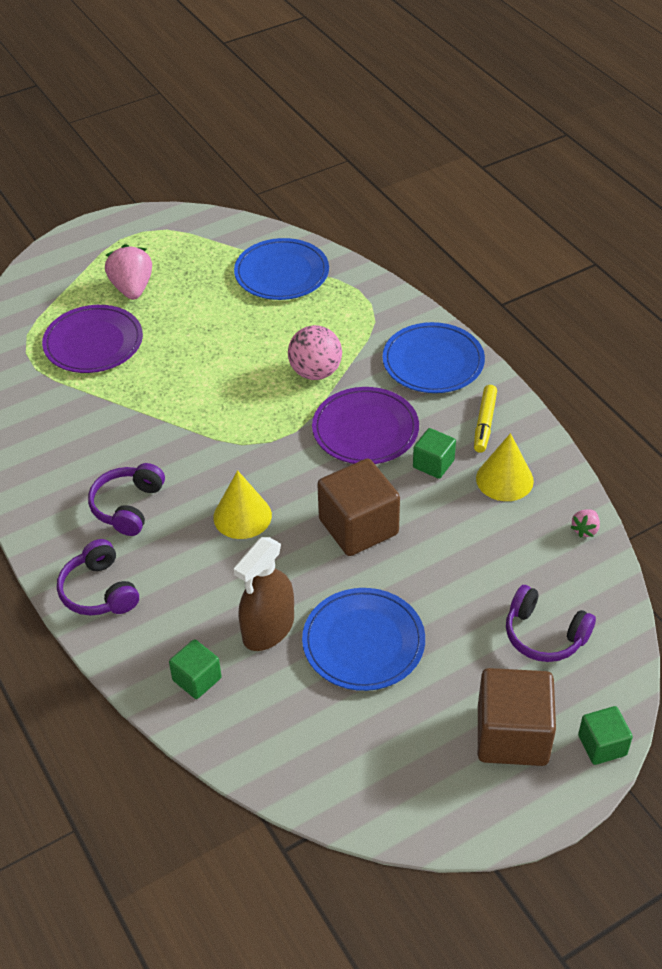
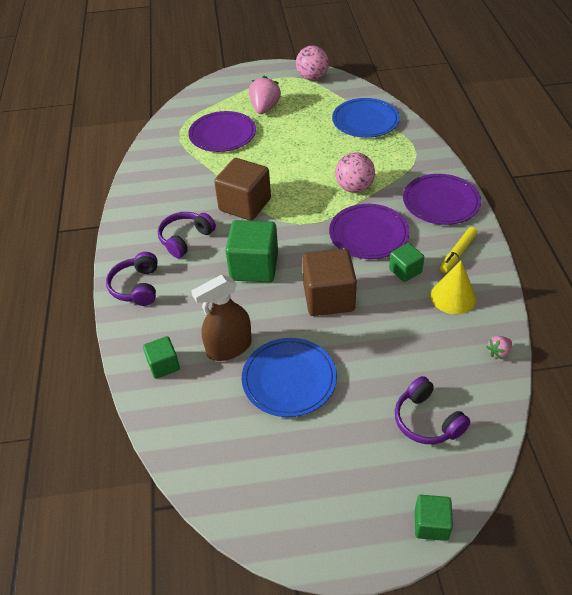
camera: 25 degrees right, 0 degrees up
yellow cone [213,470,272,539] -> green cube [225,220,278,282]
blue plate [383,322,485,393] -> purple plate [403,174,481,225]
brown cube [478,668,556,766] -> brown cube moved to [214,158,271,221]
none -> pink ball [296,46,329,80]

